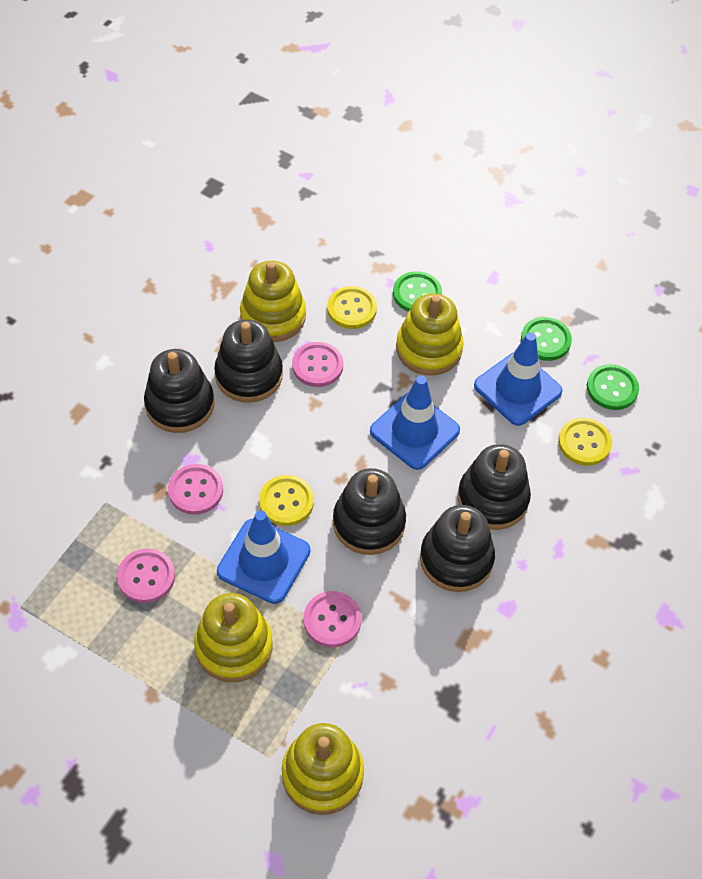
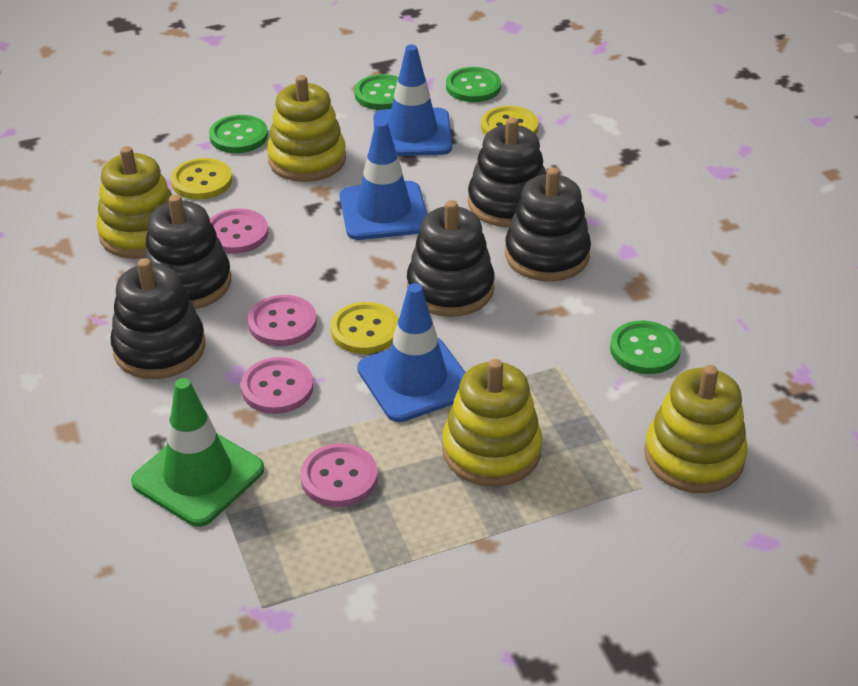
camera: 50 degrees left, 15 degrees down
pink button [304,591,361,647] -> pink button moved to [248,295,317,346]
none -> green traffic cone [131,378,264,527]
none -> green button [610,321,681,374]

